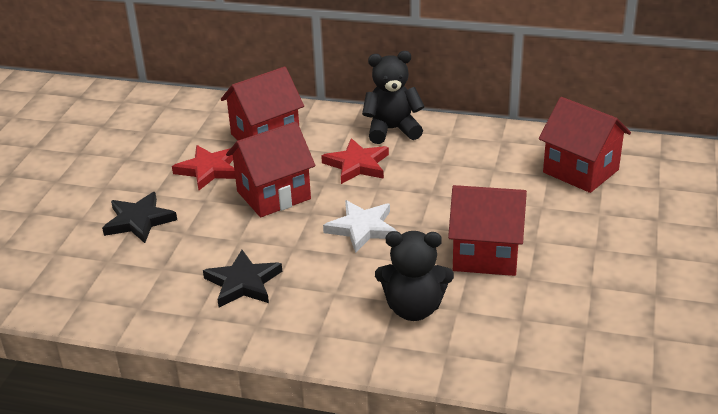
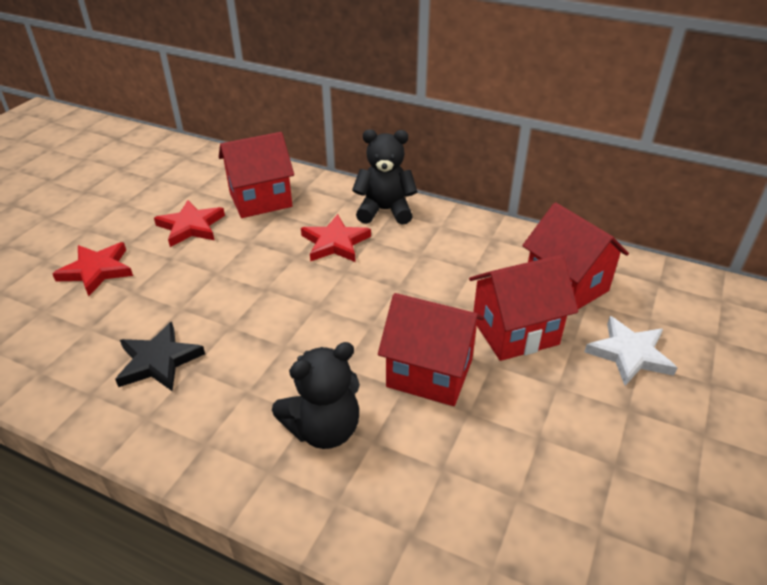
camera: 10 degrees right, 5 degrees up
black star [102,192,177,243] -> red star [52,242,133,296]
red house [226,122,315,217] -> red house moved to [469,255,578,361]
white star [323,200,397,253] -> white star moved to [584,316,677,386]
black teddy bear [375,231,454,321] -> black teddy bear turned 45 degrees counterclockwise [272,342,360,449]

